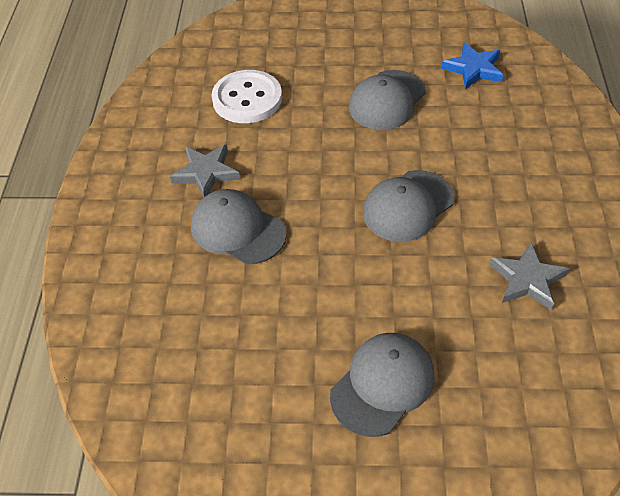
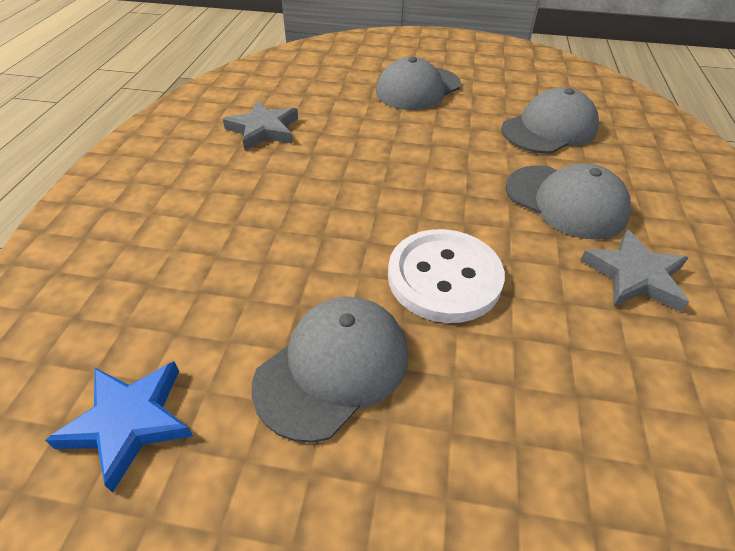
camera: 175 degrees left, 5 degrees down
white button [212,70,282,123] -> white button moved to [388,229,505,323]
grey cap [363,170,454,242] -> grey cap moved to [501,87,599,154]

